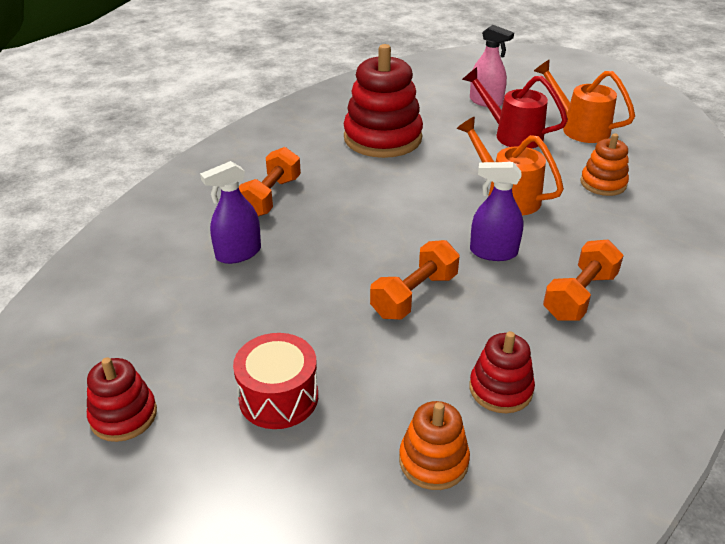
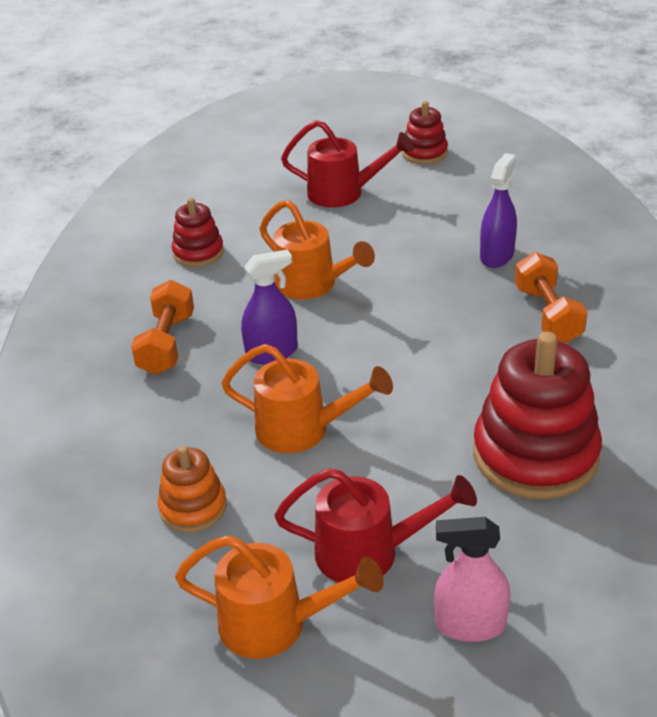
camera: 150 degrees right, 0 degrees up
red drum [233,333,318,429] -> red watering can [281,120,414,208]
orange dumbbell [370,240,460,320] -> orange watering can [260,199,375,300]
orange stacking toy [399,401,470,490] -> none

